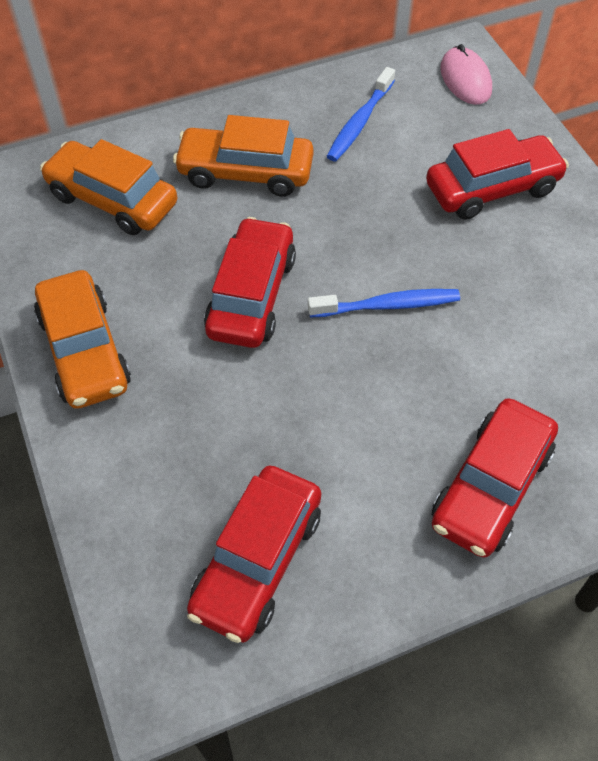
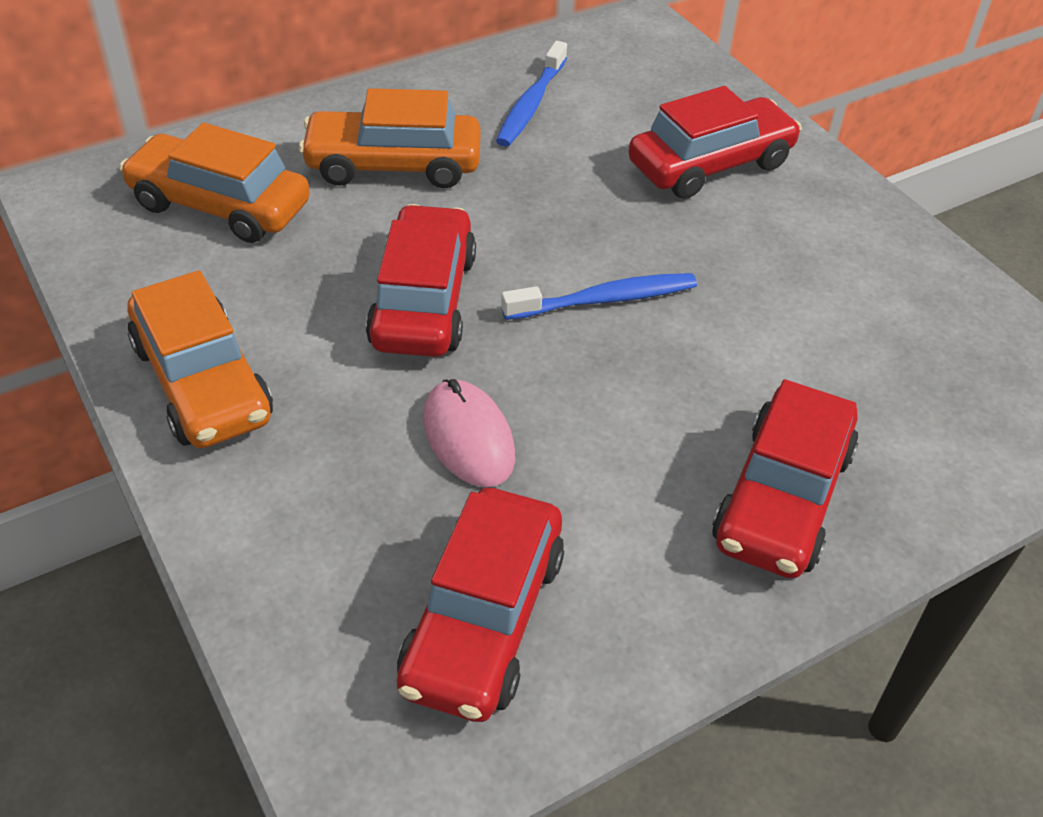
camera: 10 degrees left, 10 degrees down
pink mouse [440,44,492,105] -> pink mouse moved to [423,379,515,487]

